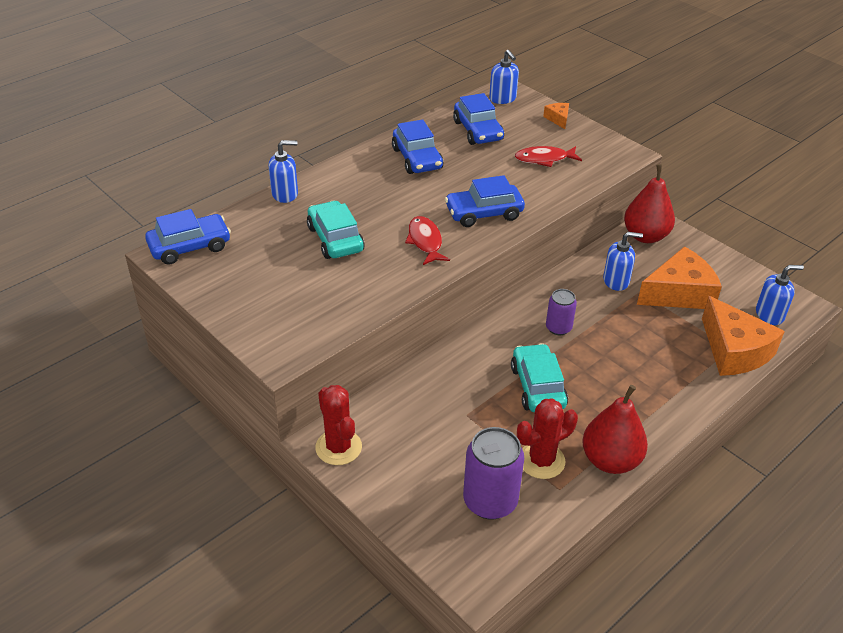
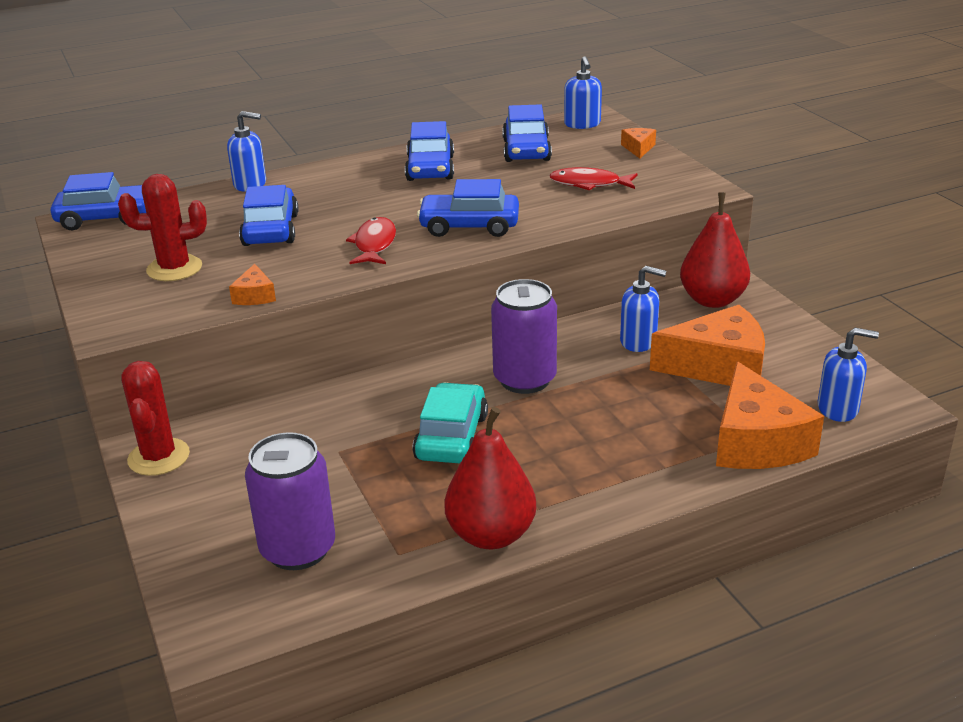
camera: 20 degrees right, 10 degrees down
turquoise car [307,200,365,259] -> blue car [239,185,298,246]
red cactus [517,398,578,479] -> red cactus moved to [118,174,207,281]
purple can [546,289,577,335] -> purple can [491,279,557,394], size x1.71
none -> orange cheese [229,264,276,305]

